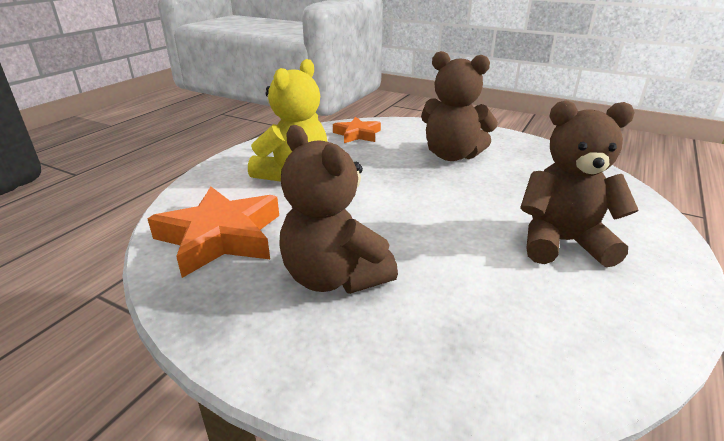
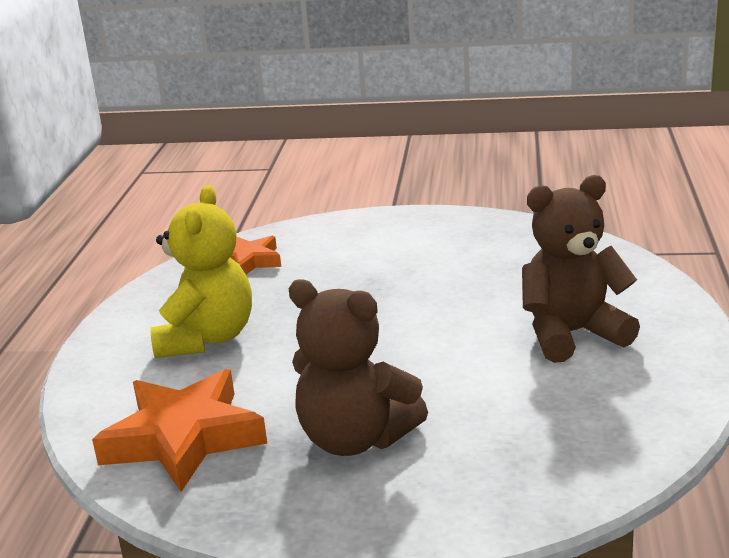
camera: 20 degrees left, 5 degrees down
brown teddy bear [421,51,498,161] -> none

